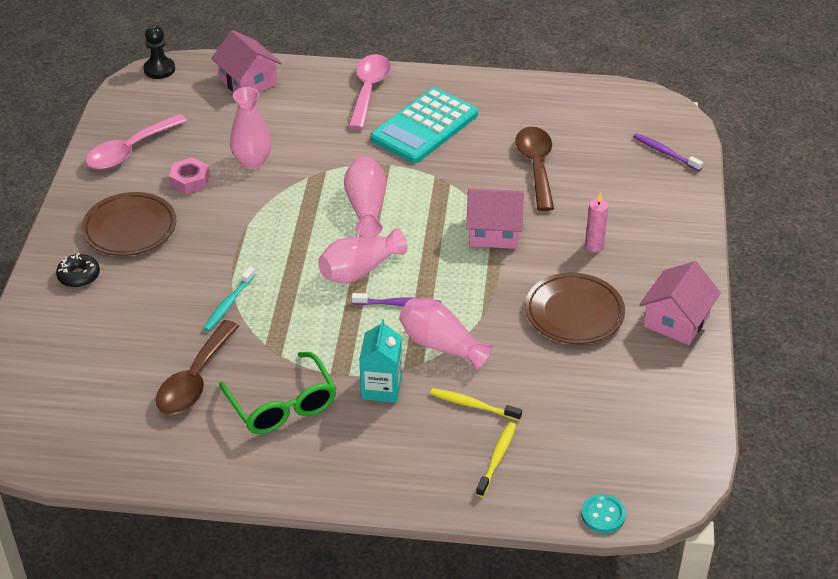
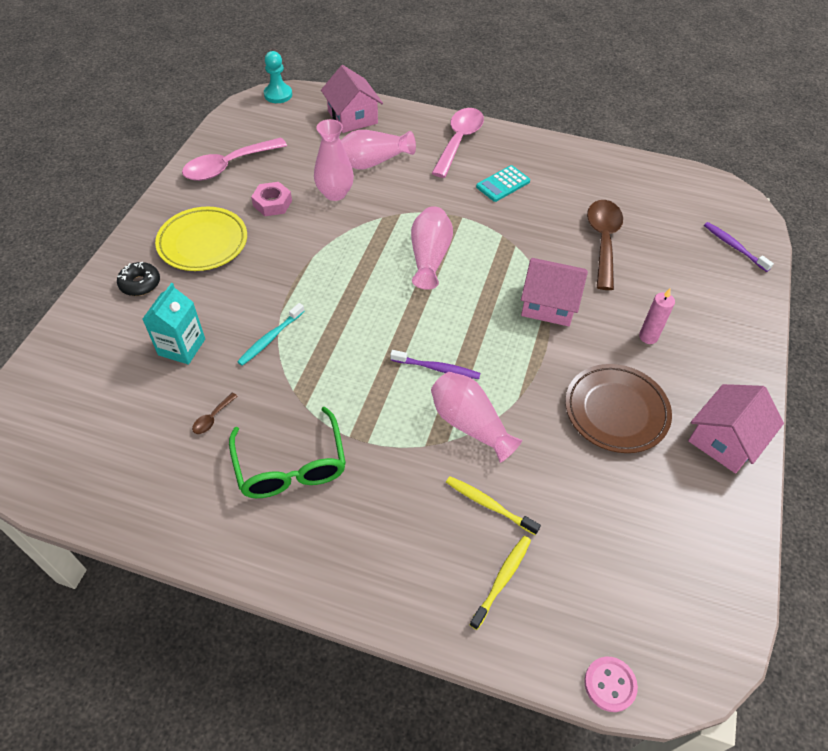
camera: 10 degrees right, 10 degrees up
brown plate [81,192,176,256] -> yellow plate [155,207,247,271]
black pawn [143,26,175,79] -> turquoise pawn [264,51,292,103]
brown spoon [156,320,239,414] -> brown spoon [192,393,238,434], size x0.41
pink vase [318,228,408,283] -> pink vase moved to [341,130,416,169]
turquoise carton [359,319,402,403] -> turquoise carton moved to [143,283,205,365]
turquoise calculator [370,87,478,163] -> turquoise calculator [476,165,530,202], size x0.51
turquoise button [581,494,626,533] -> pink button [584,657,638,712]

